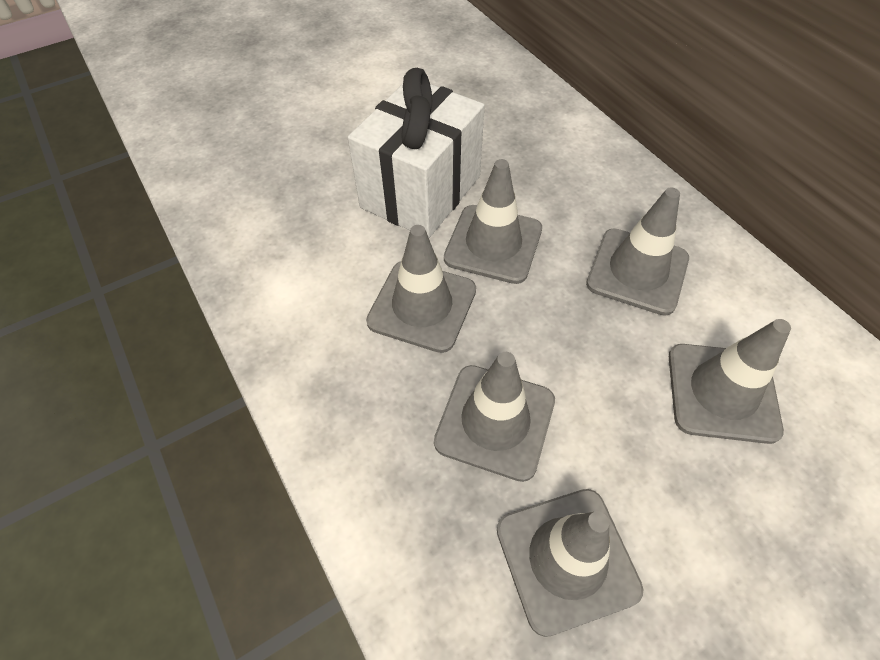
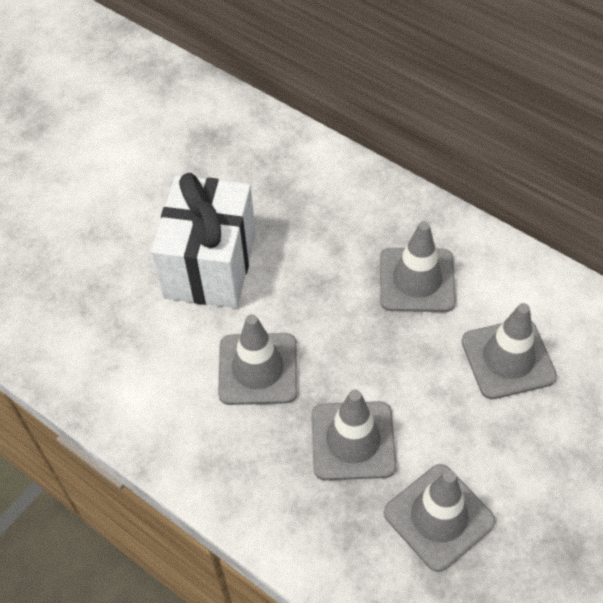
camera: 20 degrees left, 0 degrees up
grey traffic cone [444,159,542,284] -> none

